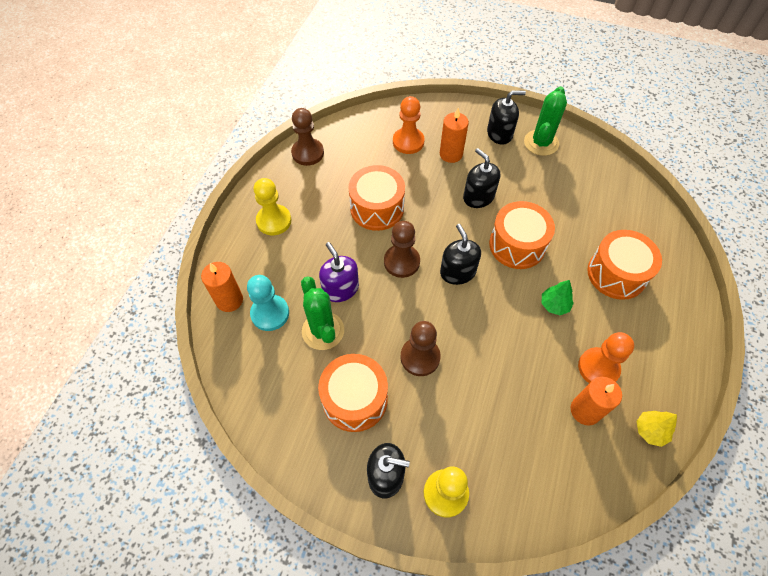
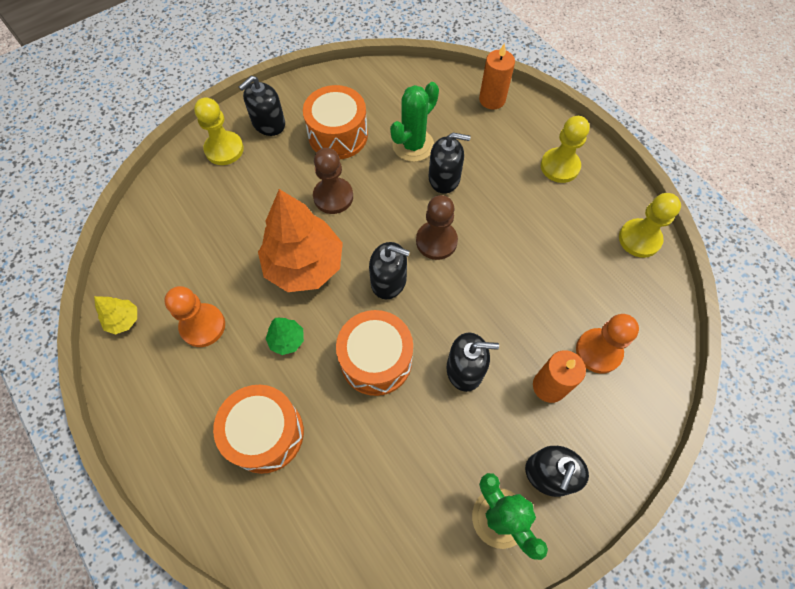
camera: 125 degrees right, 5 degrees up
turquoise pawn [247,275,289,331] -> none
brown pawn [291,108,324,166] -> yellow pawn [619,193,681,258]
green cactus [301,276,344,350] -> green cactus turned 60 degrees counterclockwise [390,82,439,162]
purple soap dispenser [319,242,359,302] -> black soap dispenser [429,133,471,194]
orange drum [348,165,405,231] -> none
orange candle [571,377,622,425] -> none
none -> orange tree [258,189,343,292]

